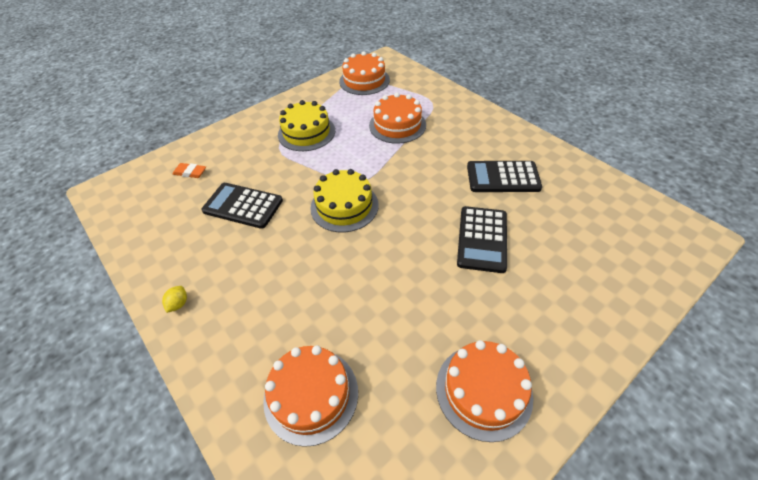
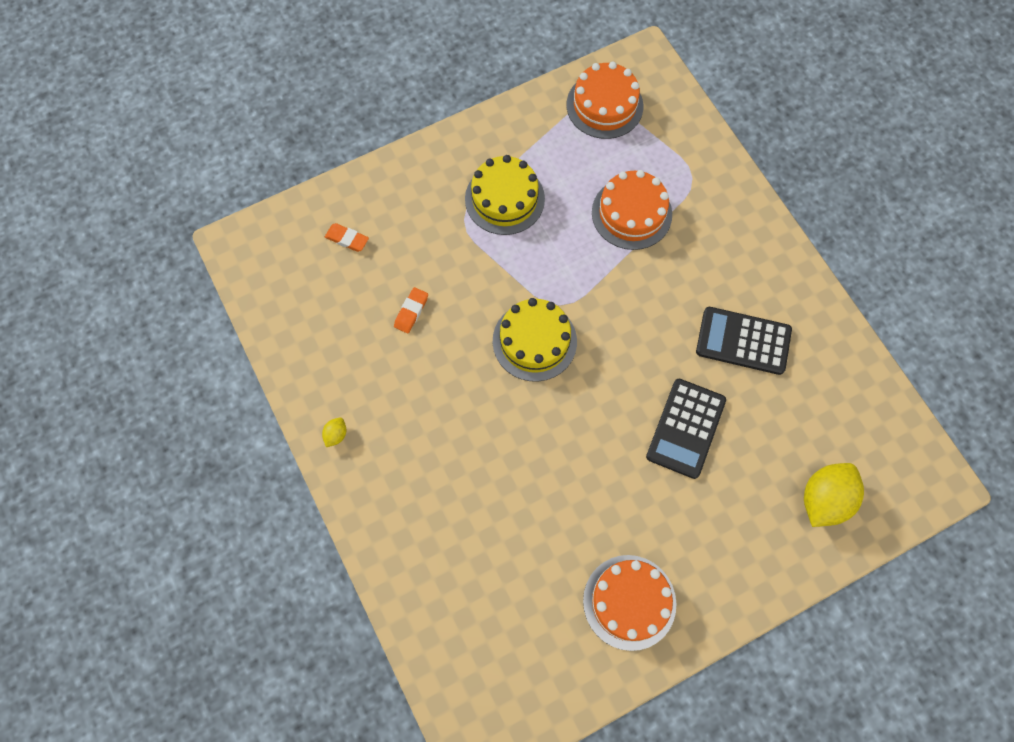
camera: 10 degrees right, 20 degrees up
black calculator [201,183,283,229] -> orange eraser [394,287,428,333]
orange cake [263,345,358,447] -> none
none -> yellow lemon [804,463,864,527]

